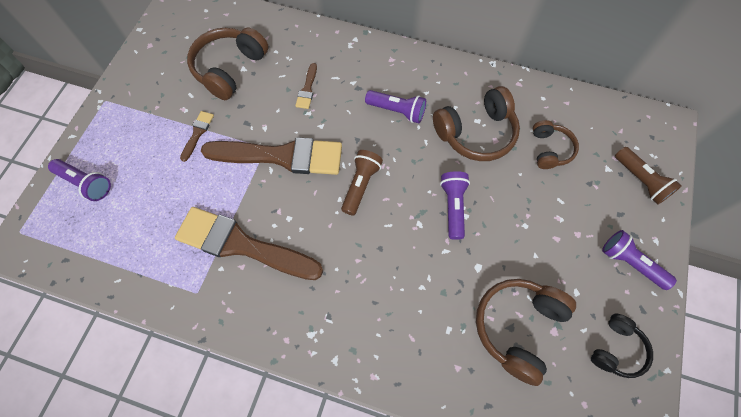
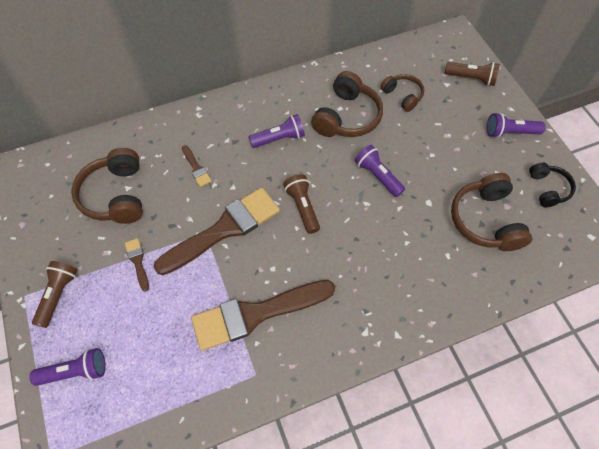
camera: 40 degrees left, 5 degrees down
none -> brown flashlight [32,261,77,328]

